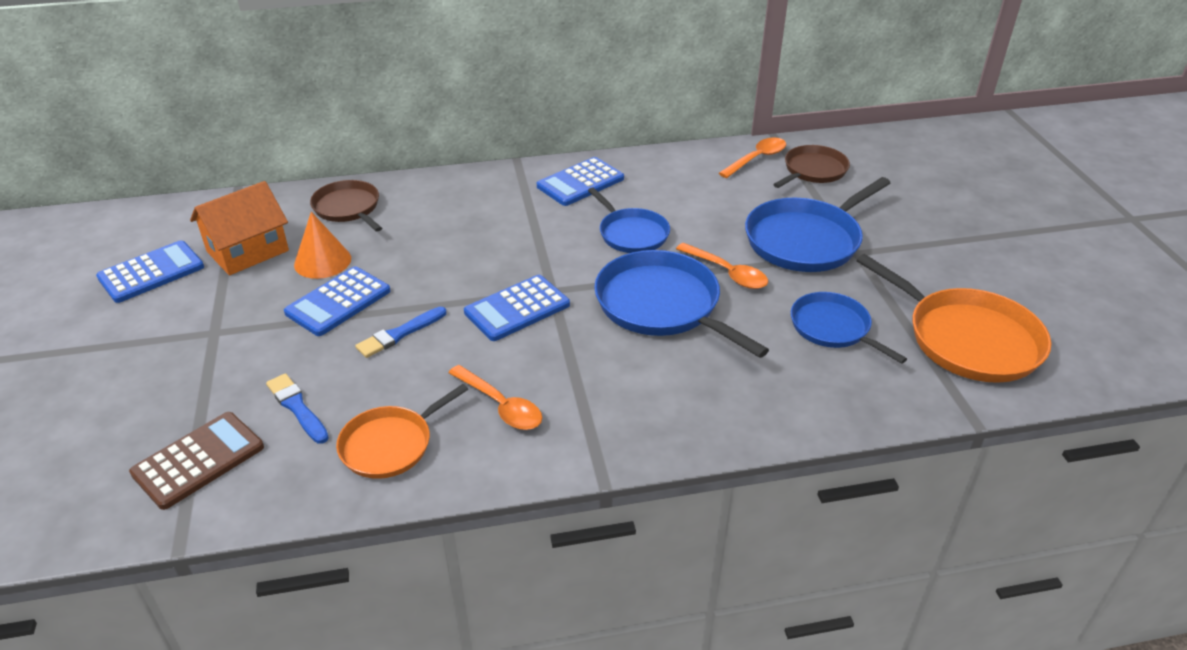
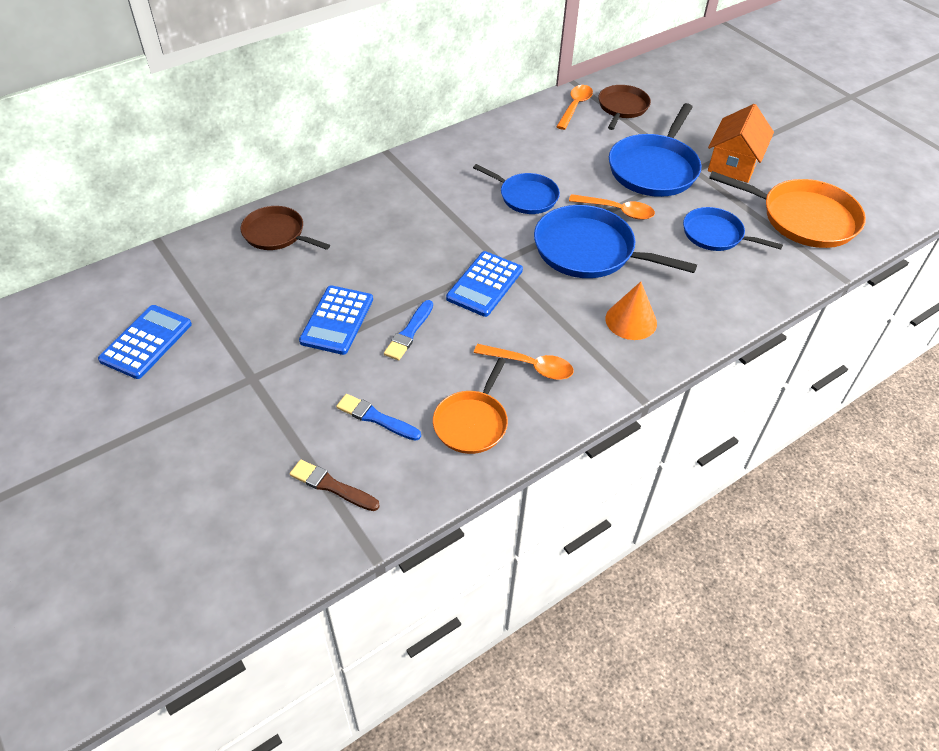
camera: 25 degrees left, 10 degrees up
brown calculator [129,412,264,510] -> brown brush [290,460,380,511]
orange house [190,181,289,275] -> orange house moved to [708,104,774,183]
orange cone [294,212,351,279] -> orange cone moved to [606,282,657,340]
blue calculator [537,157,624,206] -> none

